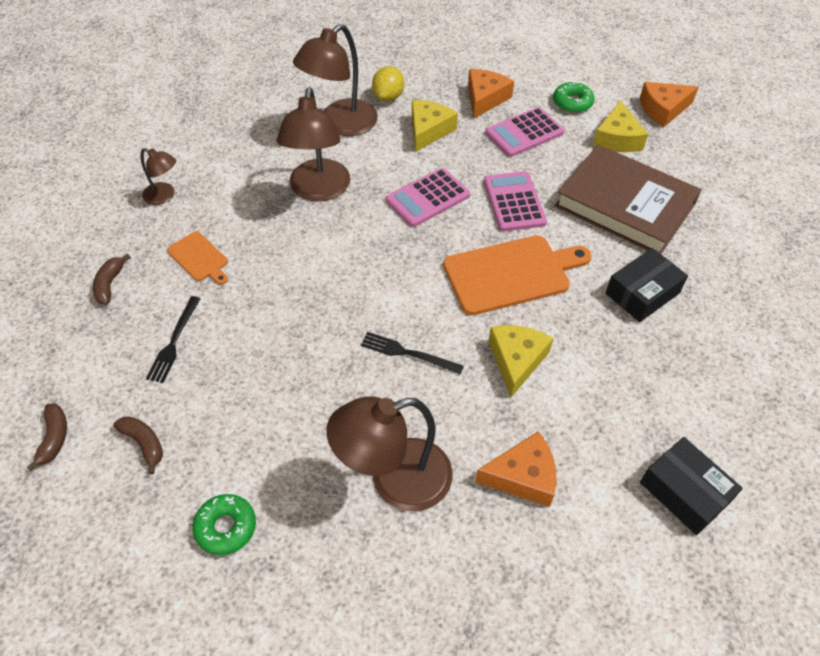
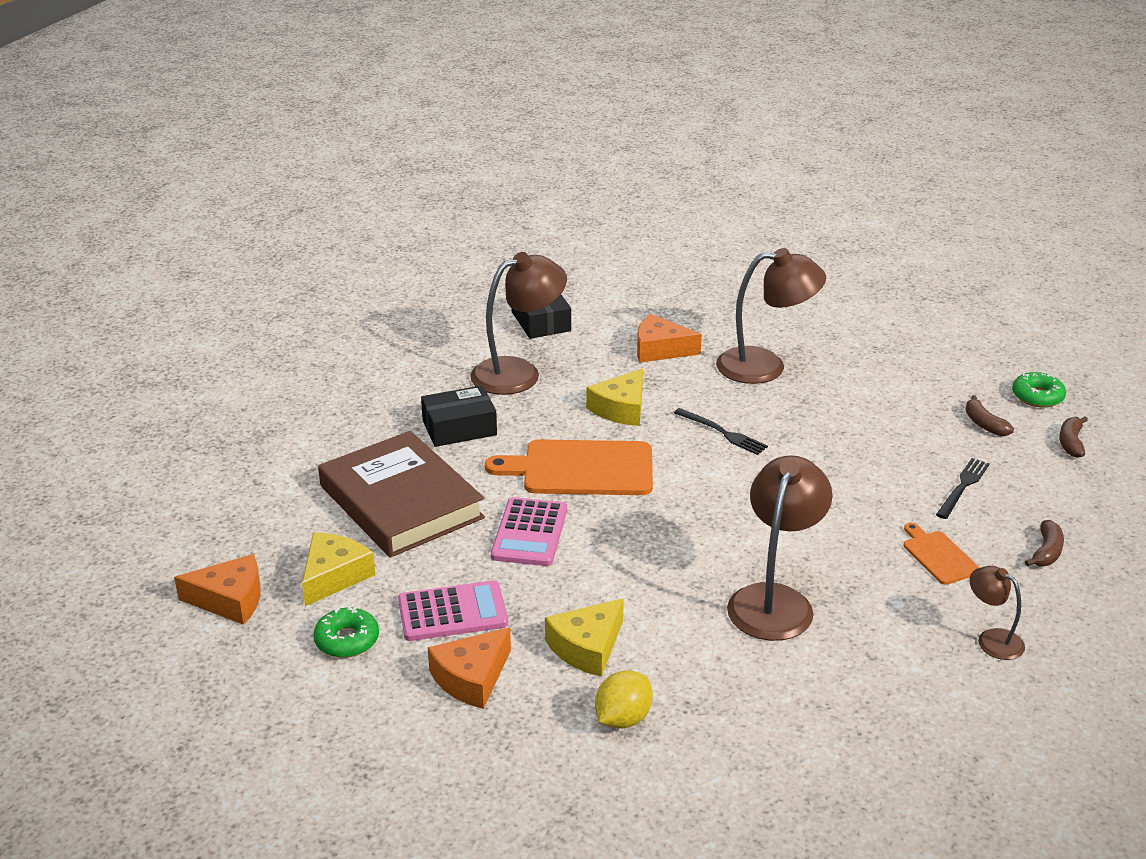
camera: 160 degrees left, 20 degrees down
green donut [193,494,256,555] -> green donut moved to [1012,372,1066,408]
brown lamp [293,24,378,136] -> brown lamp moved to [470,252,567,395]
pink calculator [386,168,470,227] -> none

